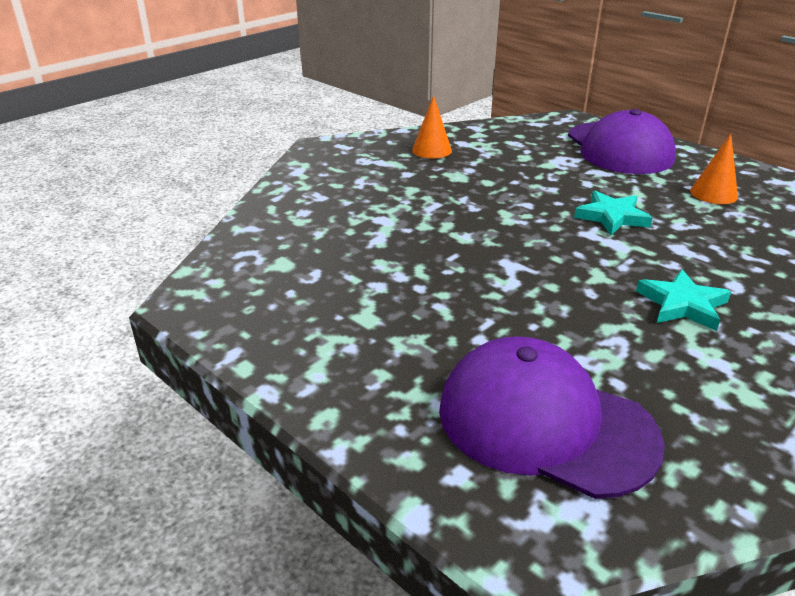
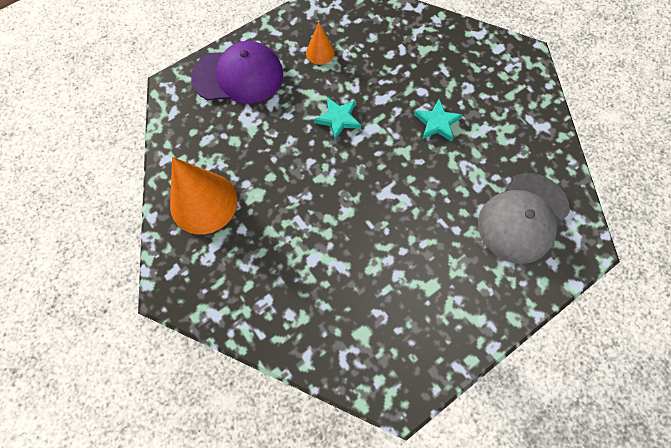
camera: 80 degrees left, 35 degrees up
orange cone [412,95,452,159] -> orange cone [170,157,237,235], size x2.04
purple cap [439,336,665,499] -> grey cap [478,173,570,264]

